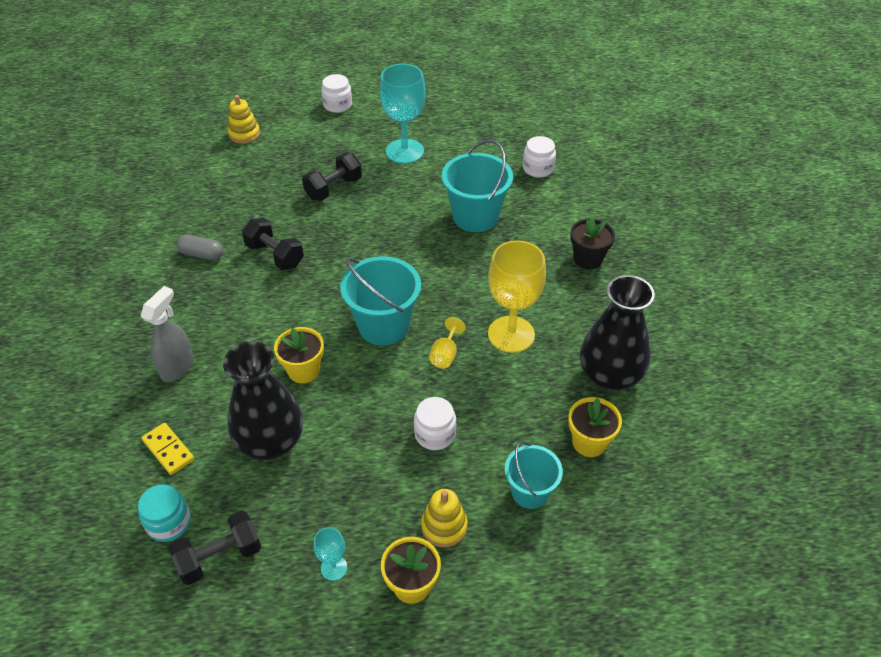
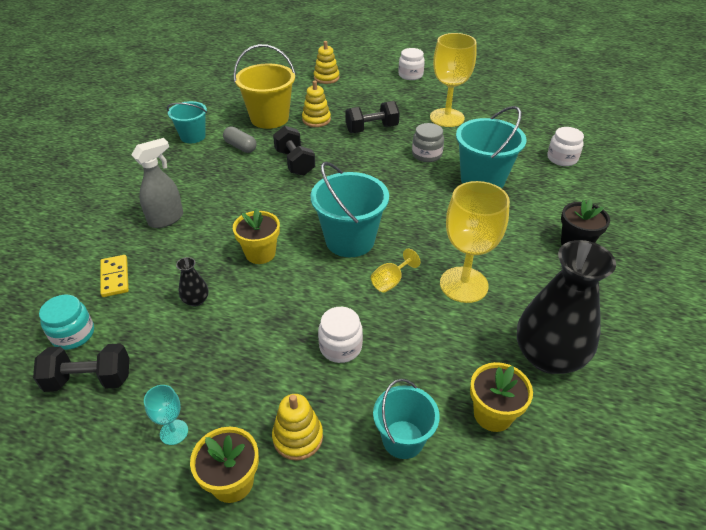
camera: 25 degrees right, 5 degrees down
black vase [223,342,303,460] -> black vase [176,257,208,307], size x0.42
turquoise goblet [379,64,426,164] -> yellow goblet [430,33,477,127]
none -> turquoise bucket [167,101,207,143]
none -> yellow bucket [234,44,296,129]
none -> yellow stacking toy [302,81,331,127]
none -> grey jar [412,123,444,162]

